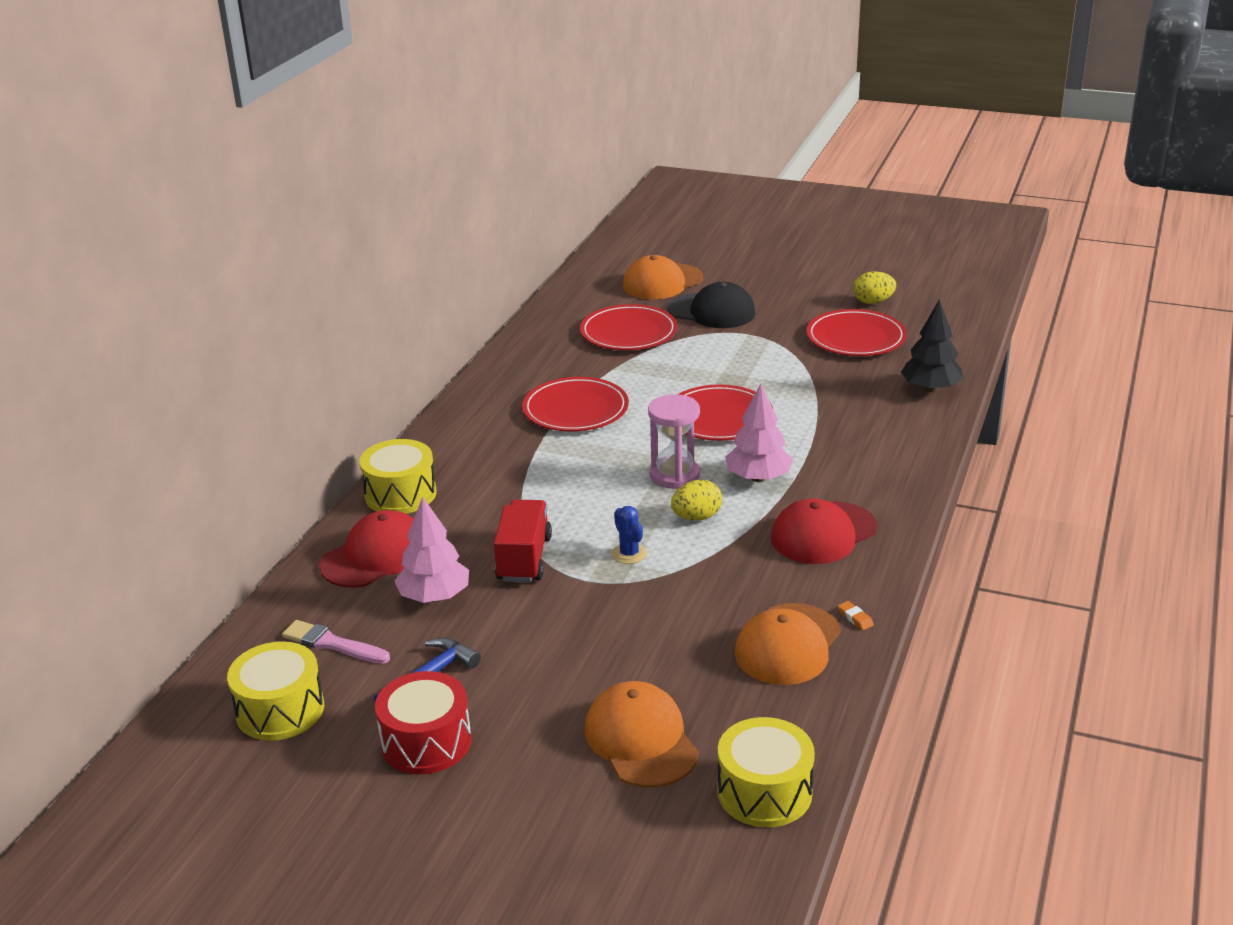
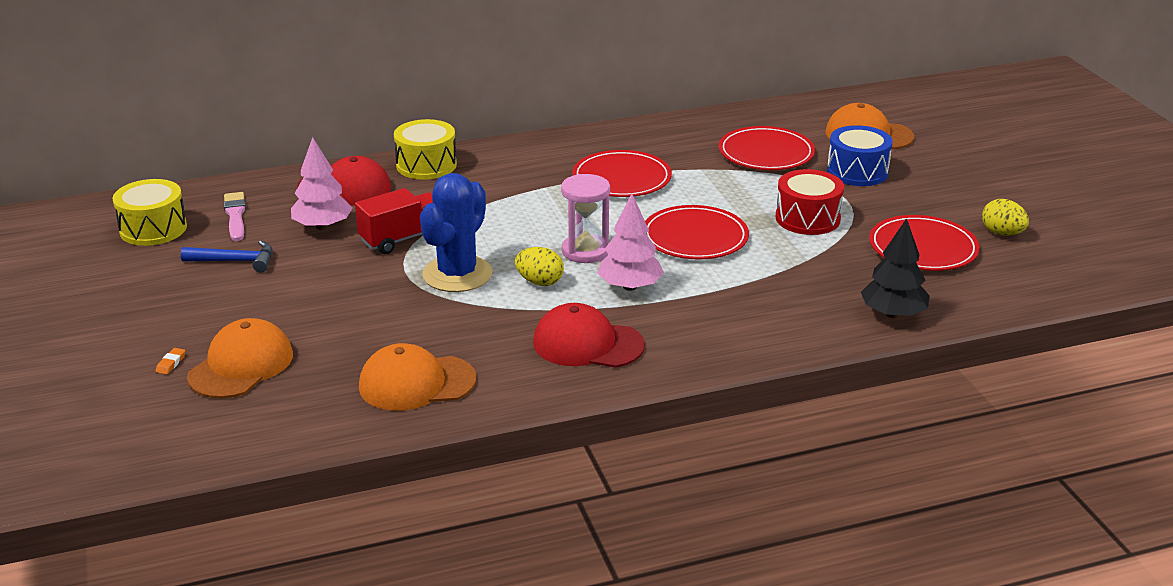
camera: 50 degrees right, 0 degrees up
red drum [375,671,471,774] -> red drum moved to [776,169,844,235]
blue cactus [612,506,647,564] -> blue cactus [420,173,493,292], size x2.20
black cap [668,282,756,328] -> blue drum [827,125,893,186]
yellow drum [718,717,815,827] -> none
orange eraser [838,601,874,630] -> orange eraser moved to [156,348,186,375]

